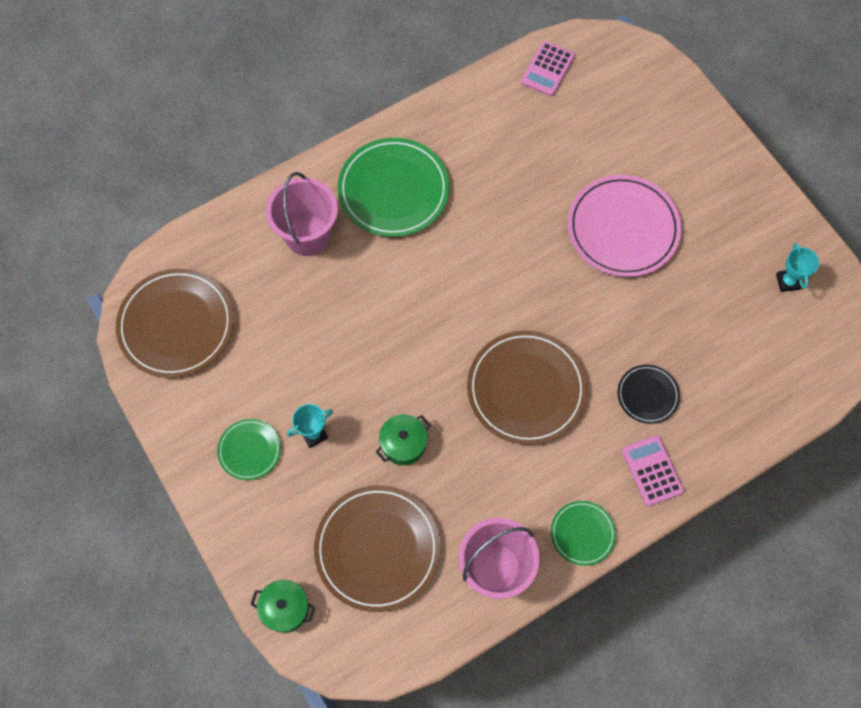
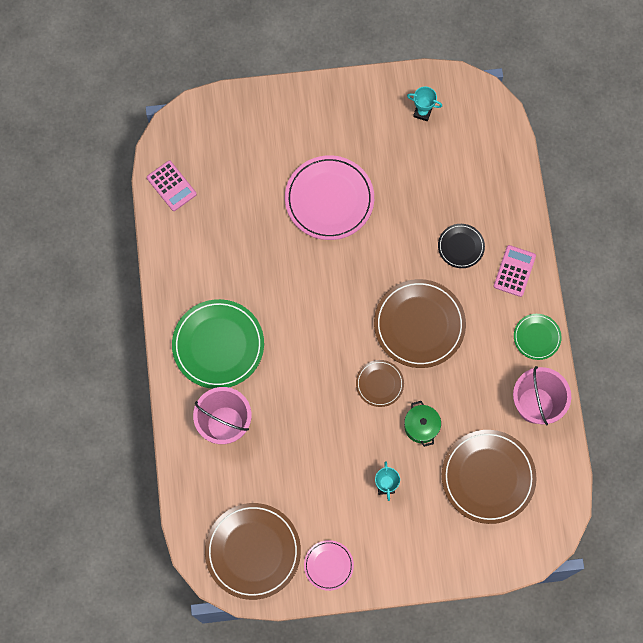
camera: 65 degrees left, 5 degrees up
green plate [217,419,281,480] -> none
green pot [250,580,315,633] -> none
pink calculator [622,435,684,507] -> pink calculator turned 105 degrees clockwise [494,245,536,297]
none -> pink plate [304,540,354,591]
none -> brown plate [356,360,404,407]

